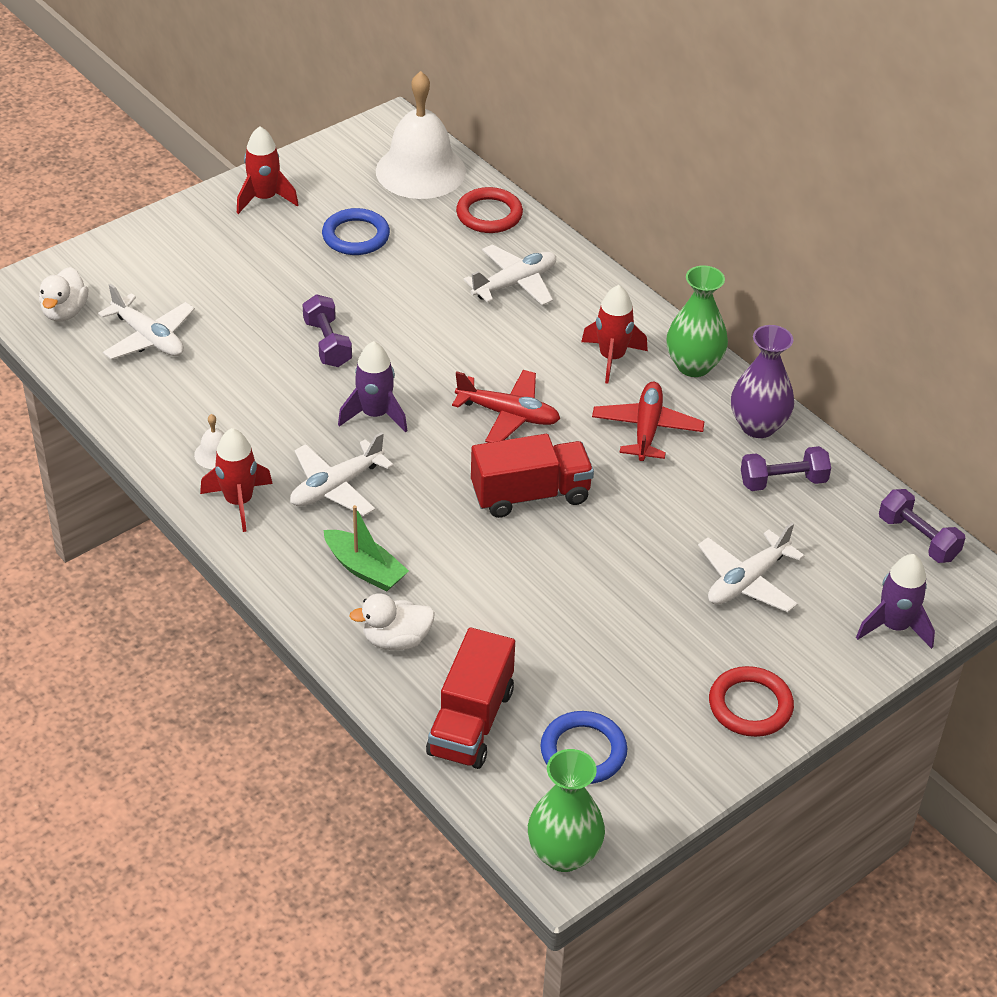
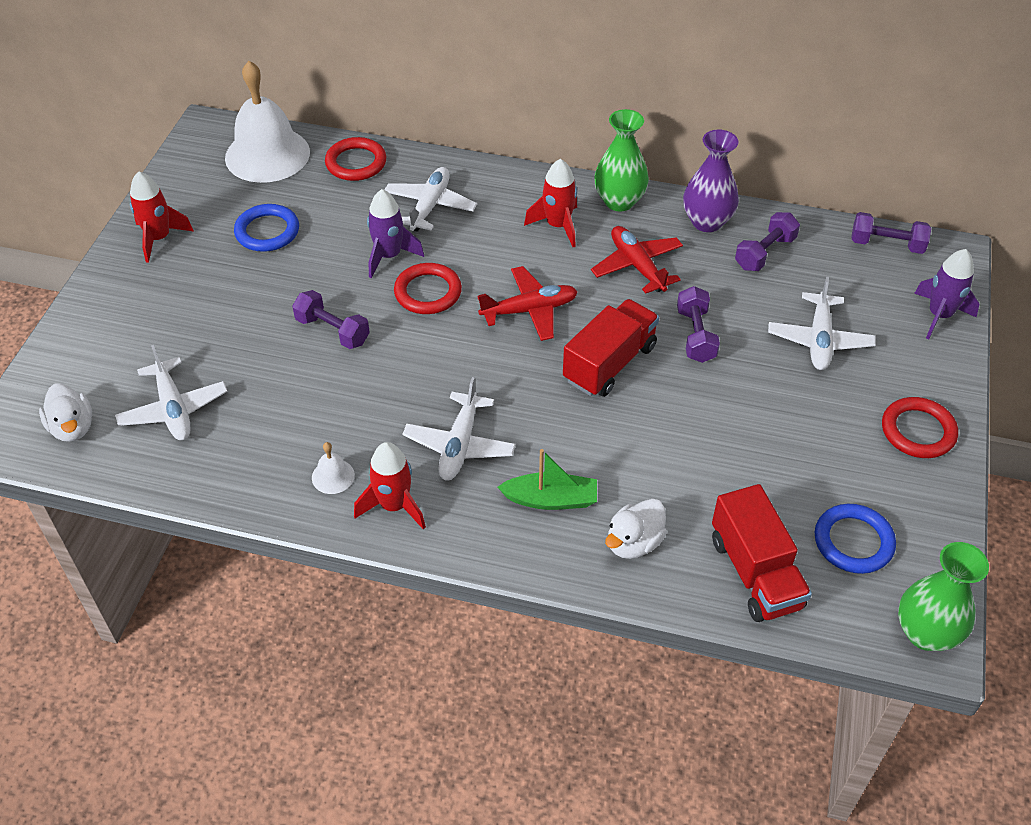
camera: 35 degrees left, 5 degrees up
white plane [98,284,195,360] -> white plane turned 60 degrees clockwise [115,345,228,440]
purple rocket [338,341,408,433] -> purple rocket moved to [367,189,424,278]
none -> red ring [394,263,462,314]
none -> purple dumbbell [677,286,720,363]

